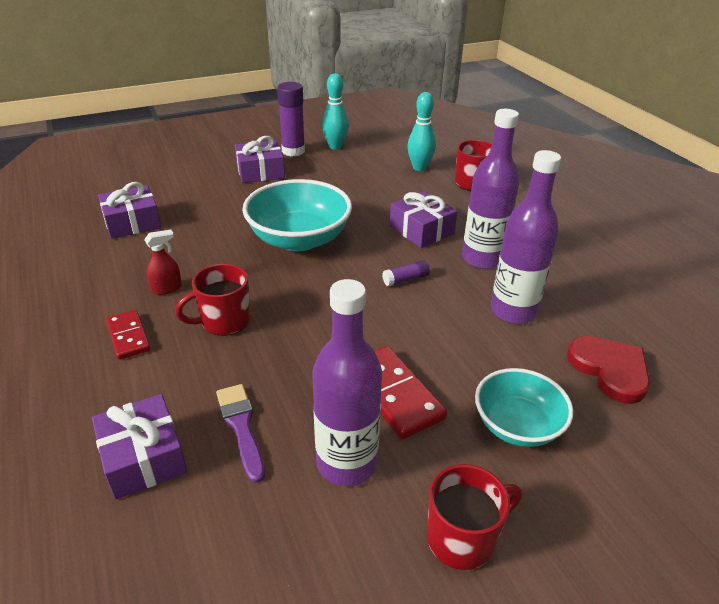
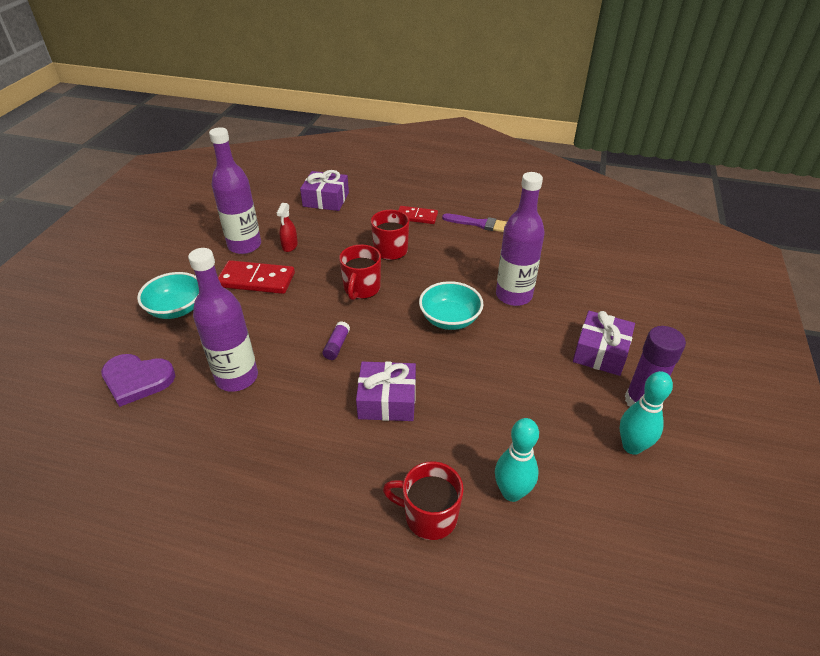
camera: 130 degrees right, 5 degrees up
purple gift [98,182,161,239] -> none
red spray bottle [144,230,182,295] -> red spray bottle moved to [277,203,298,252]
purple brush [216,384,265,483] -> purple brush moved to [442,214,507,232]
turquoise bowl [242,179,352,251] -> turquoise bowl [419,281,484,330], size x0.63
red mug [427,464,522,570] -> red mug moved to [339,244,381,300]
purple bottle [462,109,519,269] -> purple bottle moved to [496,172,545,306]
red heart [567,336,650,404] -> purple heart [101,354,175,407]

